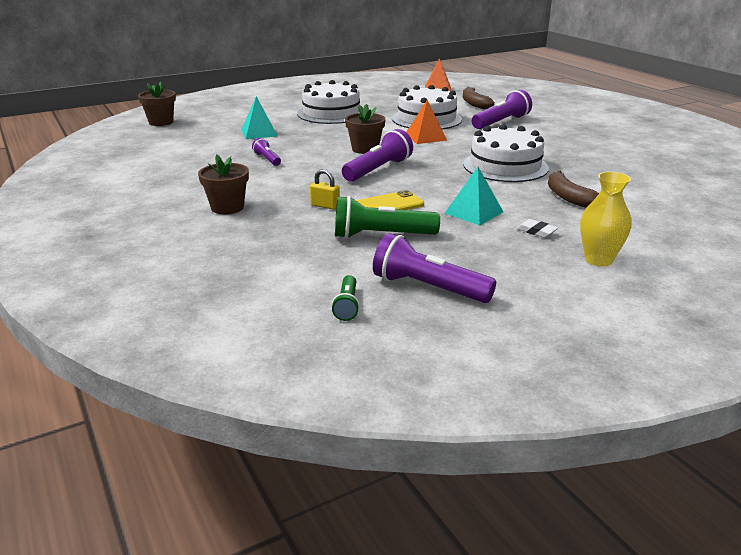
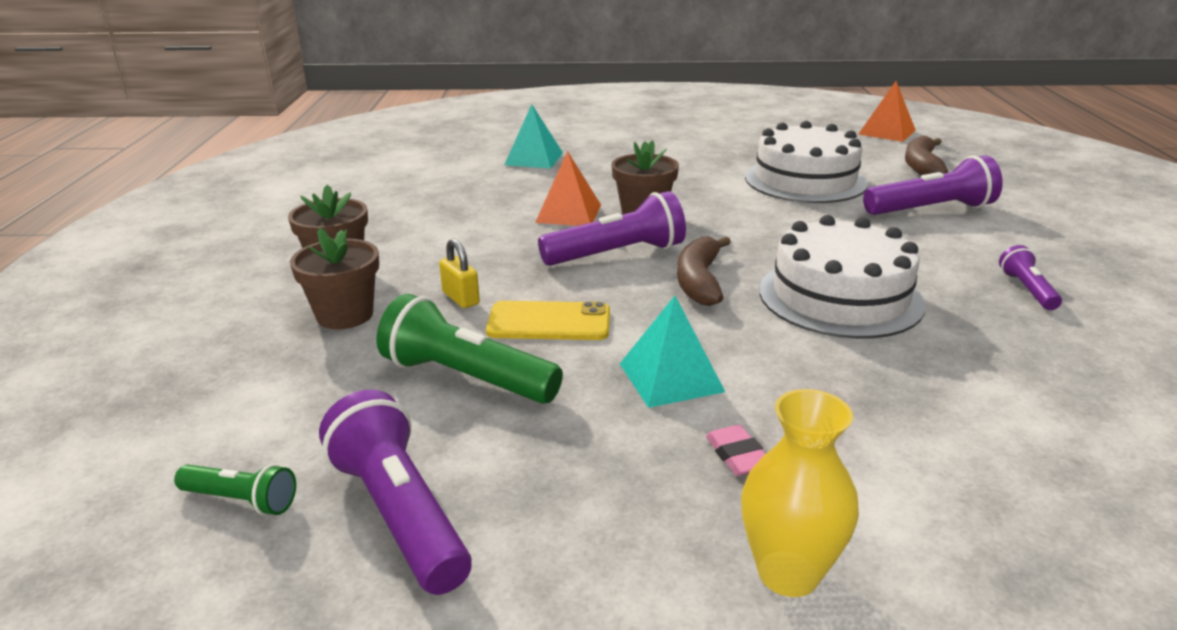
camera: 30 degrees right, 0 degrees up
brown flower pot [138,81,176,126] -> brown flower pot moved to [290,228,379,329]
purple flashlight [252,138,281,166] -> purple flashlight moved to [999,245,1062,310]
white cake [297,80,360,124] -> none
green flashlight [331,275,360,321] -> green flashlight turned 105 degrees counterclockwise [174,464,296,515]
orange pyramid [406,100,447,144] -> orange pyramid moved to [535,151,601,226]
white eraser [516,219,558,238] -> pink eraser [706,425,765,476]
brown banana [548,170,599,208] -> brown banana moved to [677,236,731,306]

